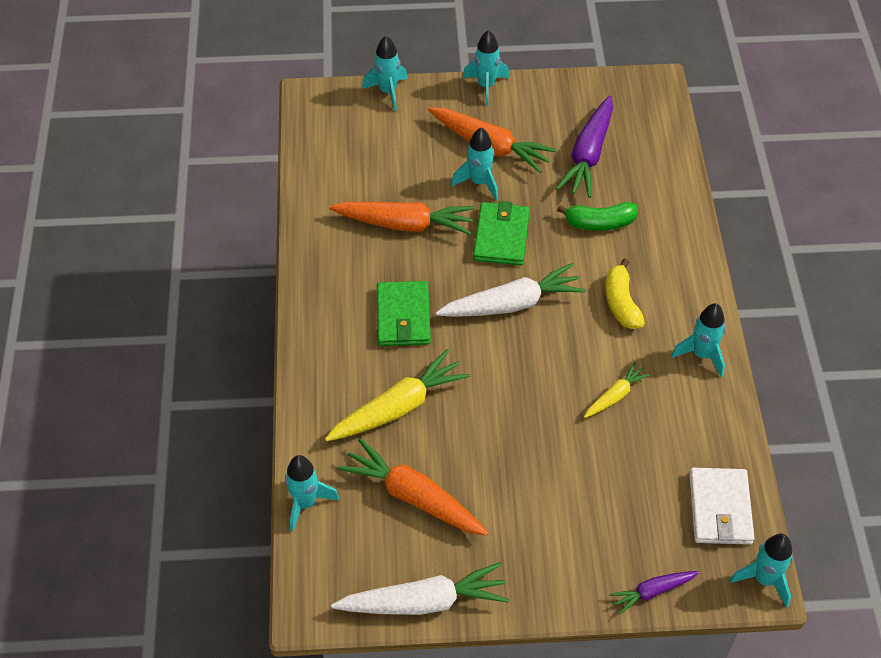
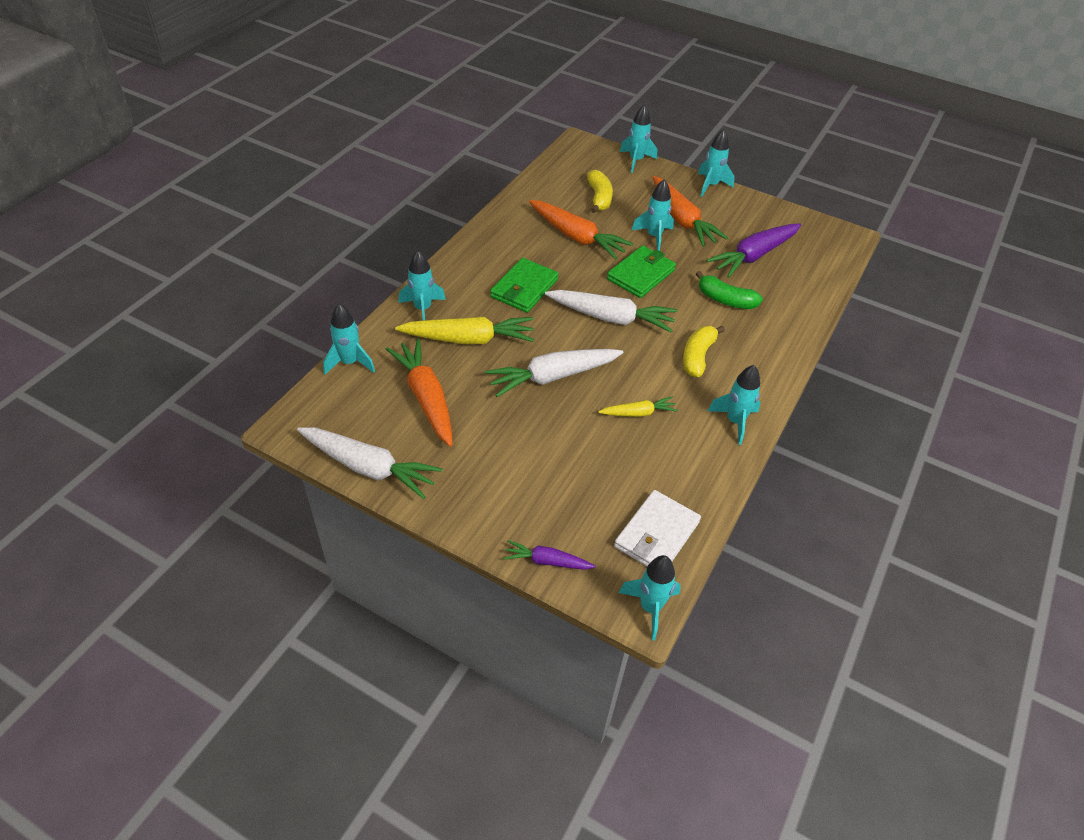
camera: 30 degrees right, 5 degrees down
none -> turquoise rocket [399,250,446,320]
none -> white carrot [485,349,624,397]
none -> yellow banana [587,170,613,213]

